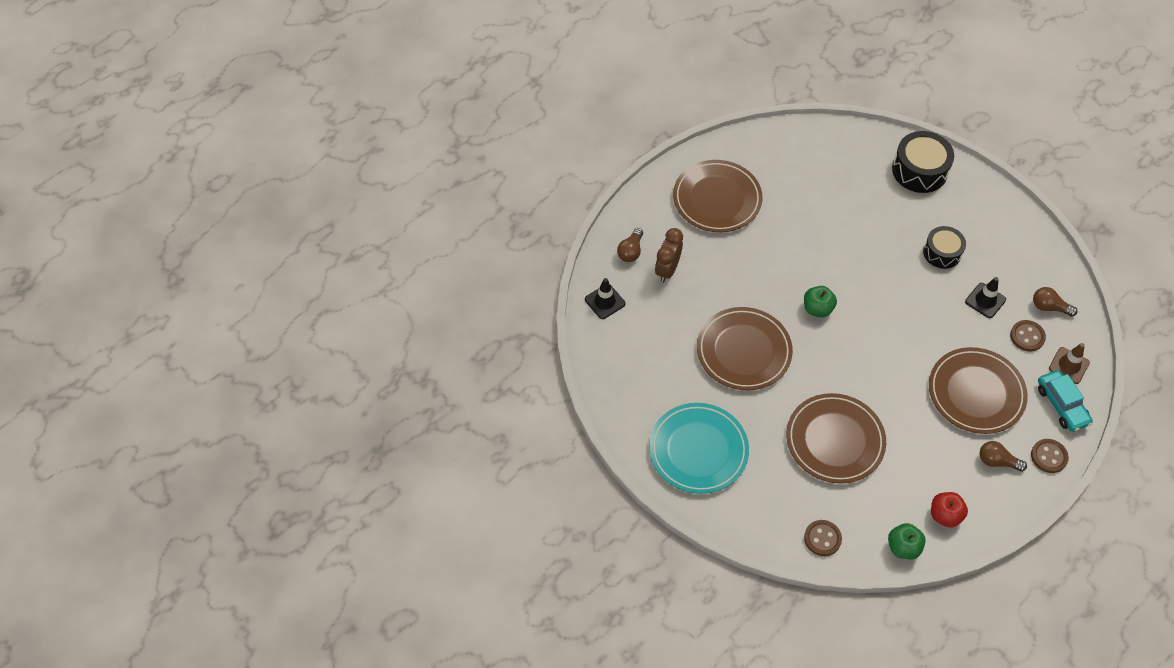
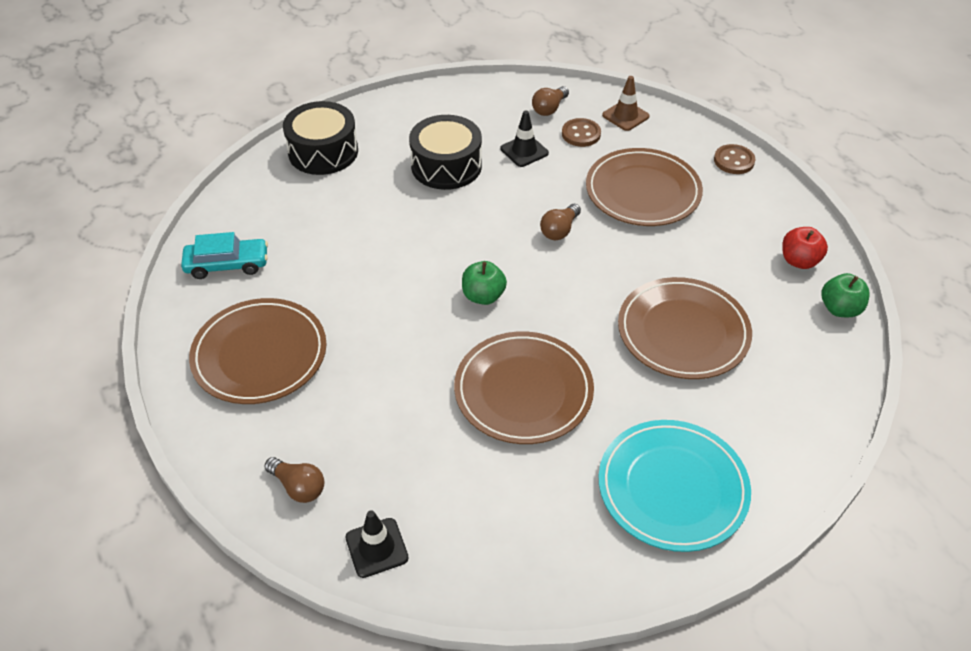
camera: 75 degrees left, 10 degrees down
brown clock [655,228,683,283] -> none
brown button [804,520,842,556] -> none
black drum [923,226,966,269] -> black drum [409,115,482,190], size x1.51
brown light bulb [979,441,1027,472] -> brown light bulb moved to [540,204,581,240]
turquoise car [1038,370,1093,432] -> turquoise car moved to [181,232,268,279]

